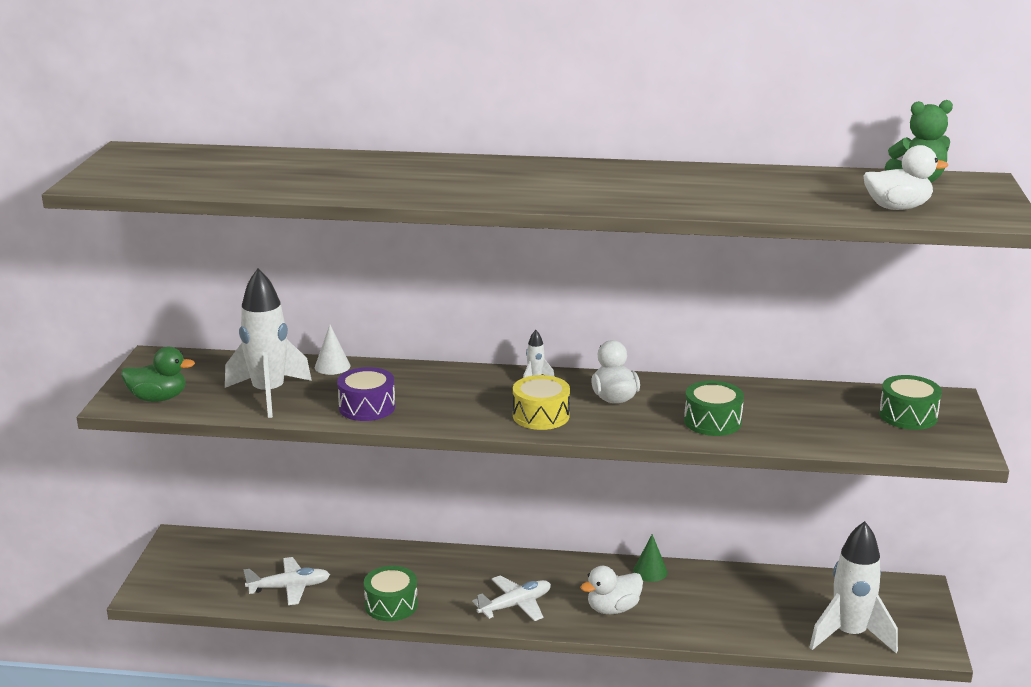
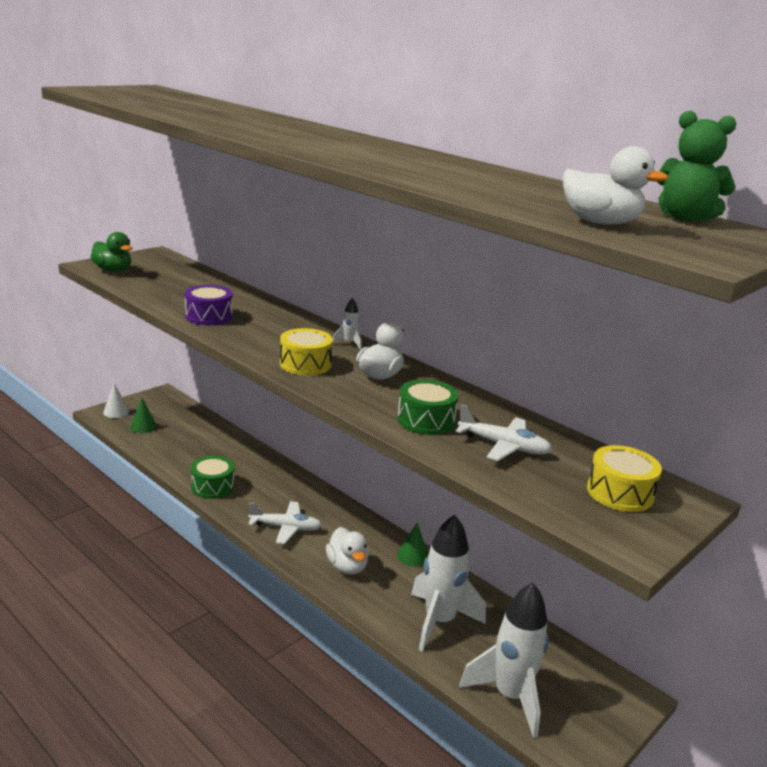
camera: 35 degrees right, 0 degrees up
white rocket [225,268,312,418] -> white rocket moved to [411,514,486,652]
white plane [244,557,330,605] -> white plane moved to [455,404,553,461]
white cone [315,325,351,375] -> white cone moved to [103,383,129,418]
white duck [580,566,643,614] -> white duck turned 120 degrees counterclockwise [326,527,369,575]
green drum [879,375,942,430] -> yellow drum [587,445,662,512]
none -> green cone [130,398,157,433]

